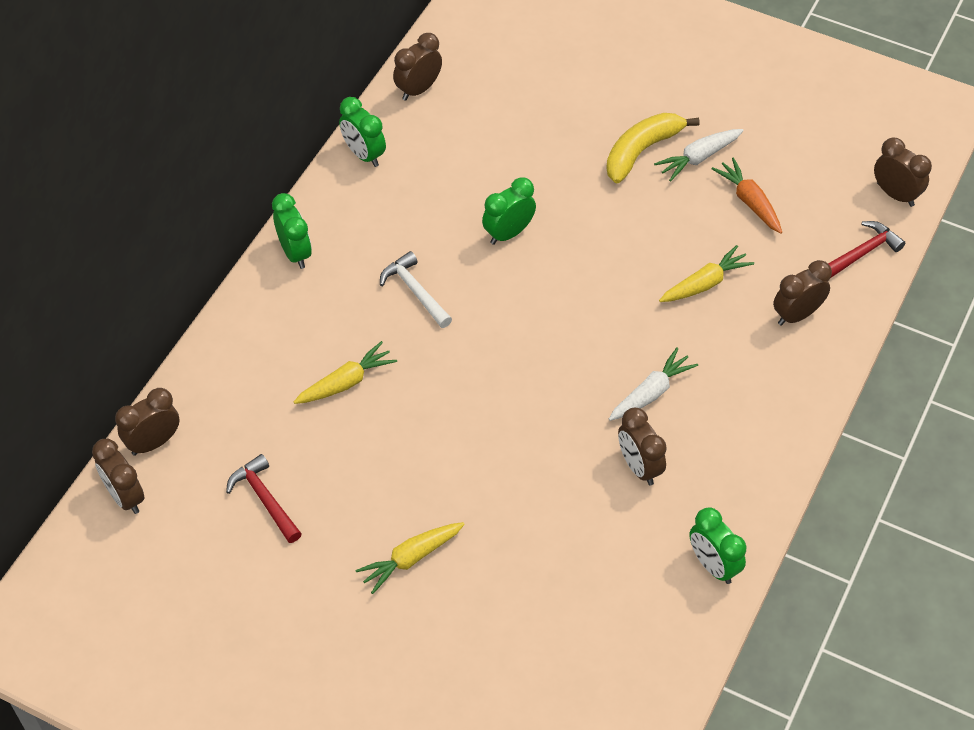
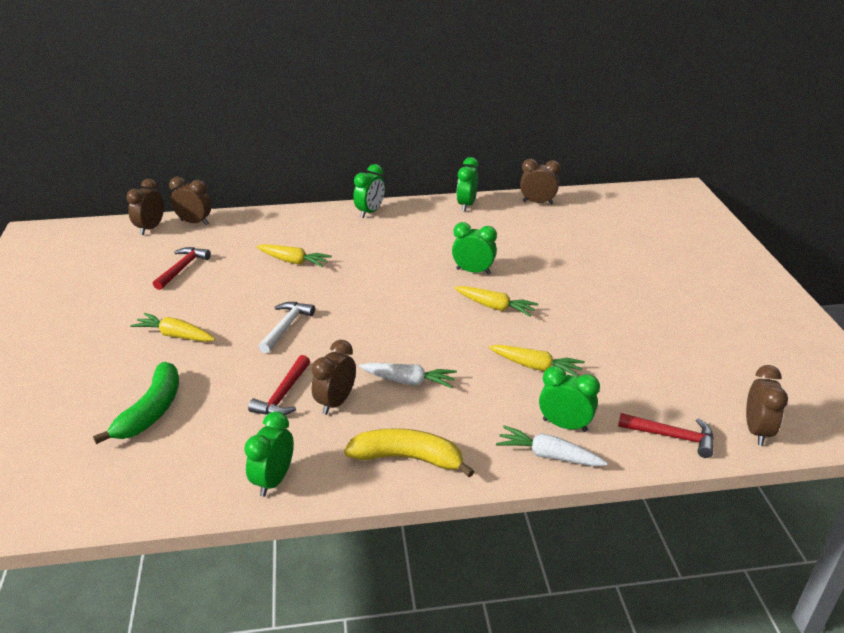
camera: 55 degrees right, 20 degrees down
white hammer [380,251,452,328] -> white hammer moved to [259,302,315,354]
yellow banana [606,113,700,183] -> yellow banana moved to [344,428,475,478]
white carrot [654,129,744,181] -> white carrot moved to [496,425,608,466]
orange carrot [711,157,782,234] -> none
brown clock [773,260,832,326] -> green clock [539,366,600,432]
none -> green banana [93,362,179,444]
none -> red hammer [248,355,310,415]
none -> yellow carrot [454,286,539,317]

